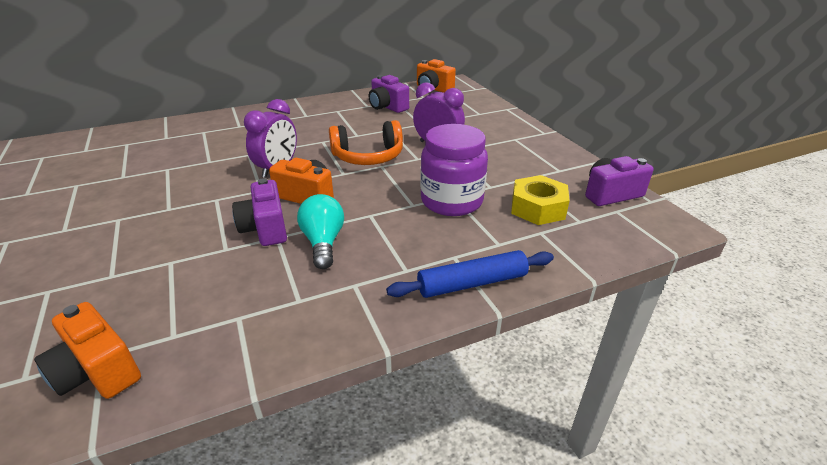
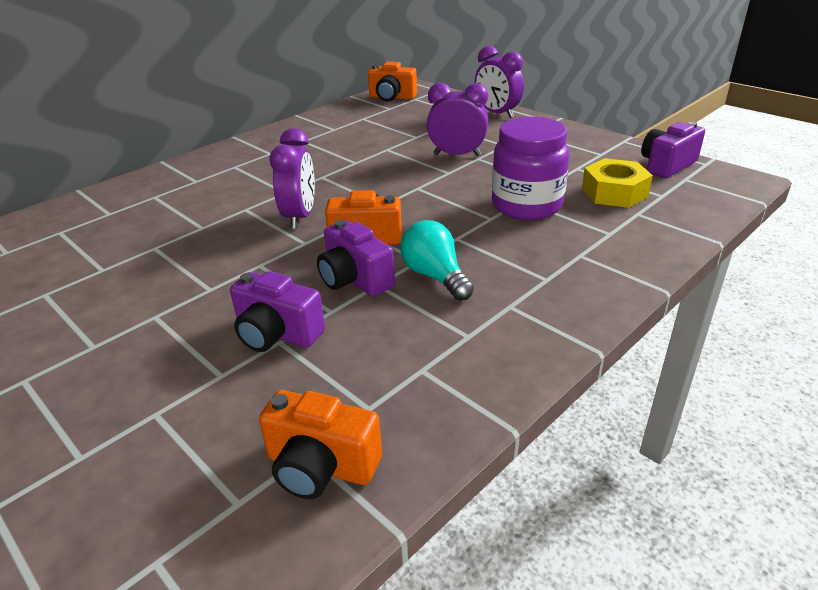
camera: 20 degrees left, 0 degrees up
orange headphones [329,120,403,165] -> none
purple camera [369,75,409,113] -> purple camera moved to [230,271,325,352]
blue rolling pin [386,250,554,298] -> none
none -> purple clock [475,46,524,118]

